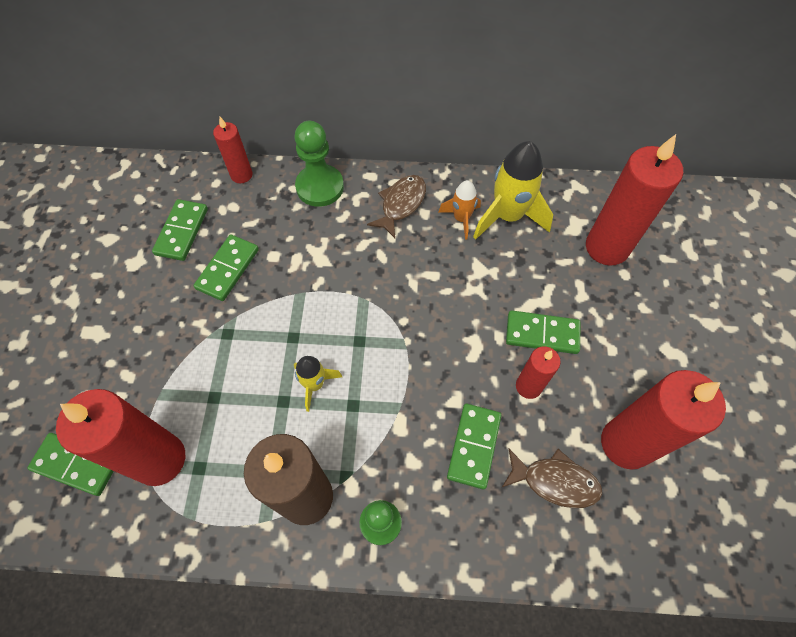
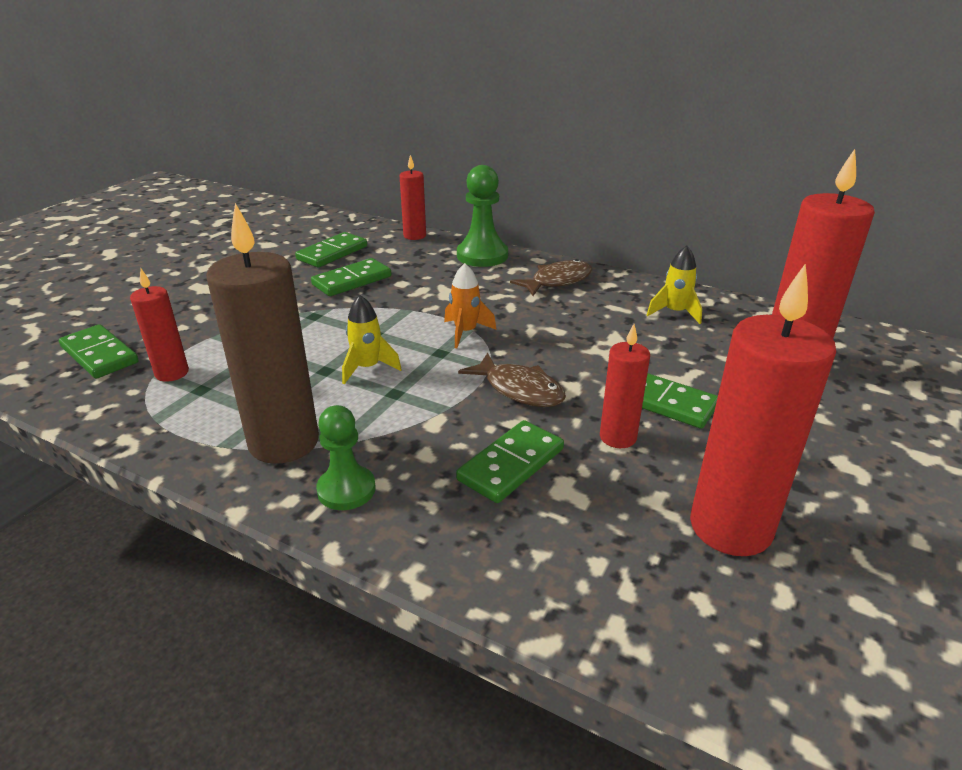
camera: 25 degrees right, 30 degrees down
red candle [56,389,185,486] -> red candle [130,269,189,382], size x0.54
orange rocket [438,180,481,240] -> orange rocket moved to [444,263,496,348]
yellow rocket [473,141,553,239] -> yellow rocket [647,246,702,324], size x0.56
brown fish [501,449,603,508] -> brown fish moved to [458,352,566,407]

